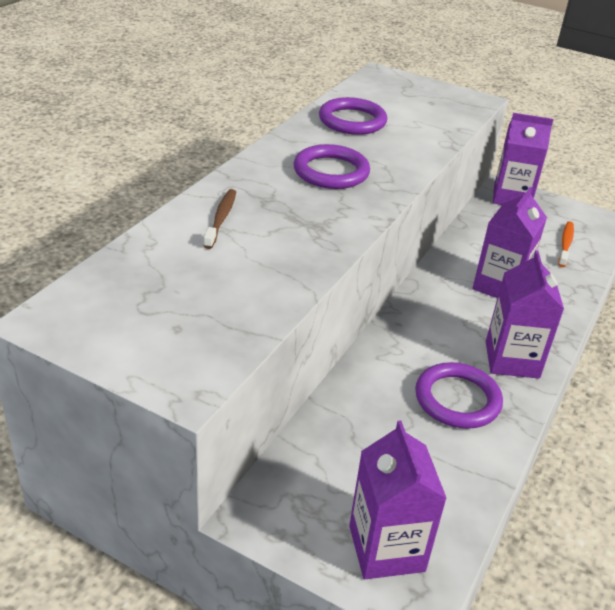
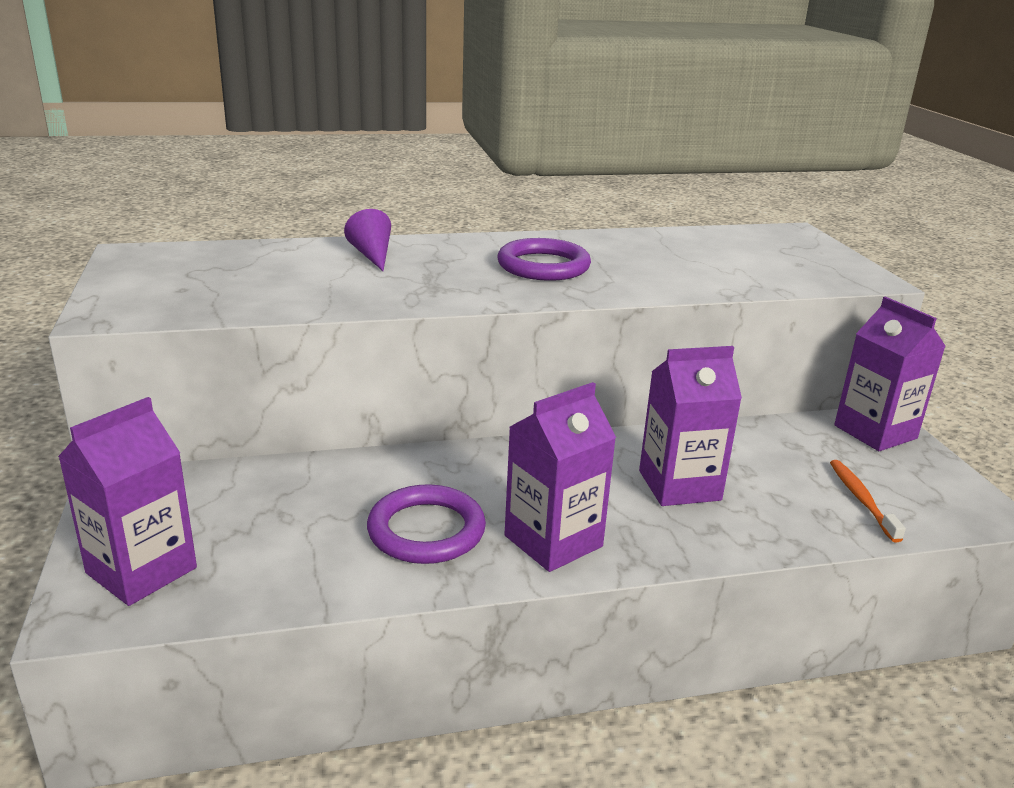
camera: 50 degrees right, 10 degrees down
brown toothbrush [203,189,236,249] -> purple cone [344,209,391,271]
purple ring [319,97,387,135] -> none
orange toothbrush [558,221,574,267] -> orange toothbrush turned 75 degrees counterclockwise [830,460,906,542]

